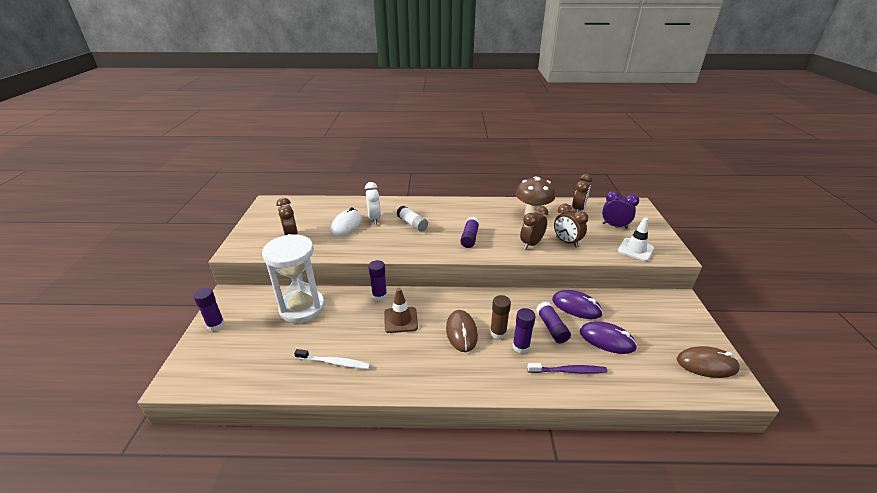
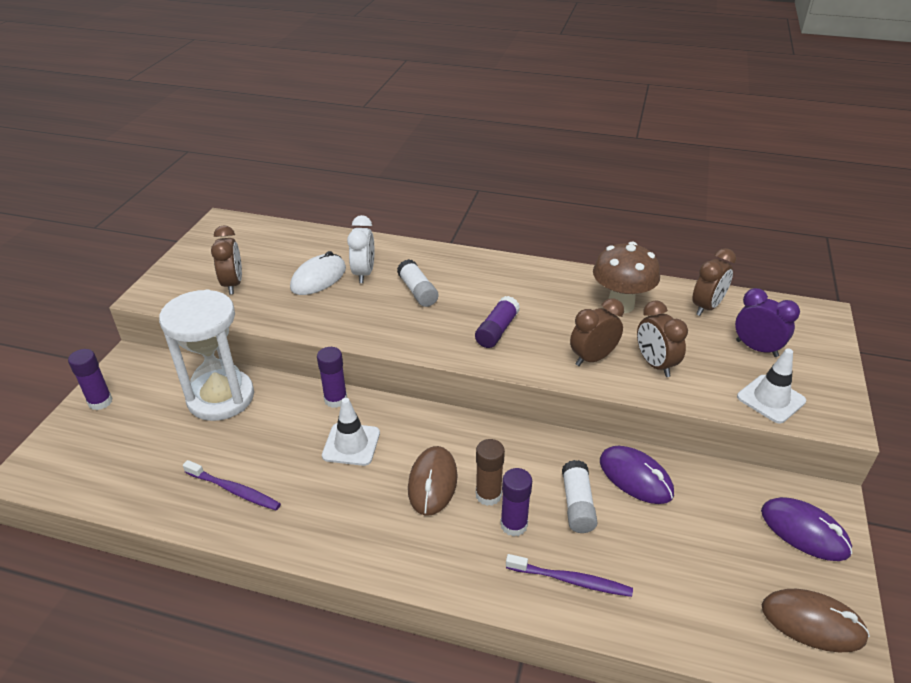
camera: 15 degrees right, 5 degrees up
white toothbrush [294,349,370,369] -> purple toothbrush [183,460,281,510]
brown traffic cone [384,288,418,333] -> white traffic cone [322,398,380,466]
purple glue stick [536,302,571,343] -> white glue stick [562,460,598,533]
purple mouse [580,321,637,354] -> purple mouse moved to [761,497,853,561]

